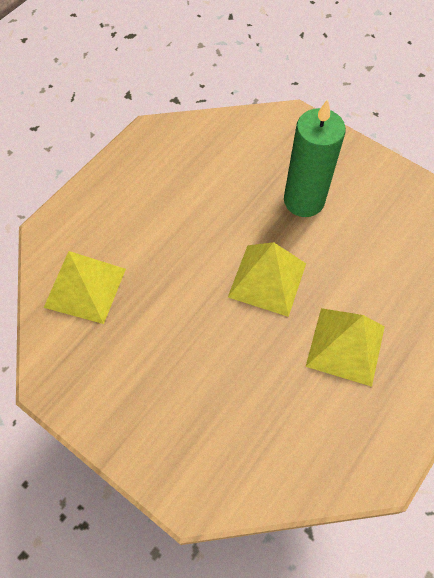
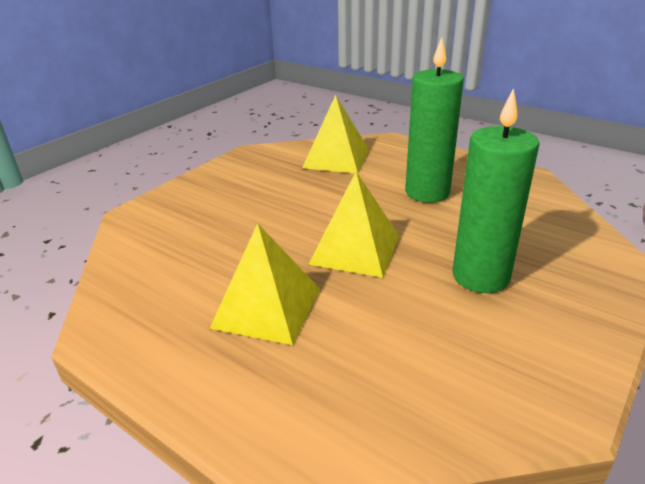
camera: 90 degrees right, 30 degrees down
none -> green candle [405,37,464,203]

